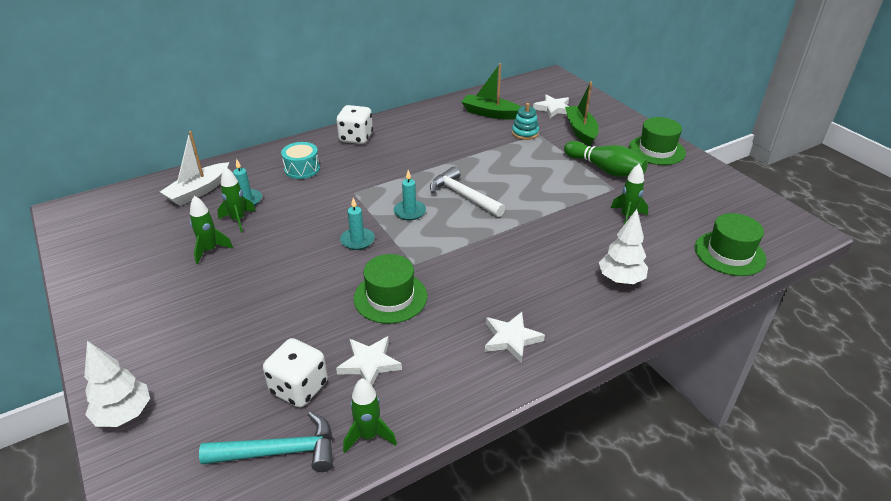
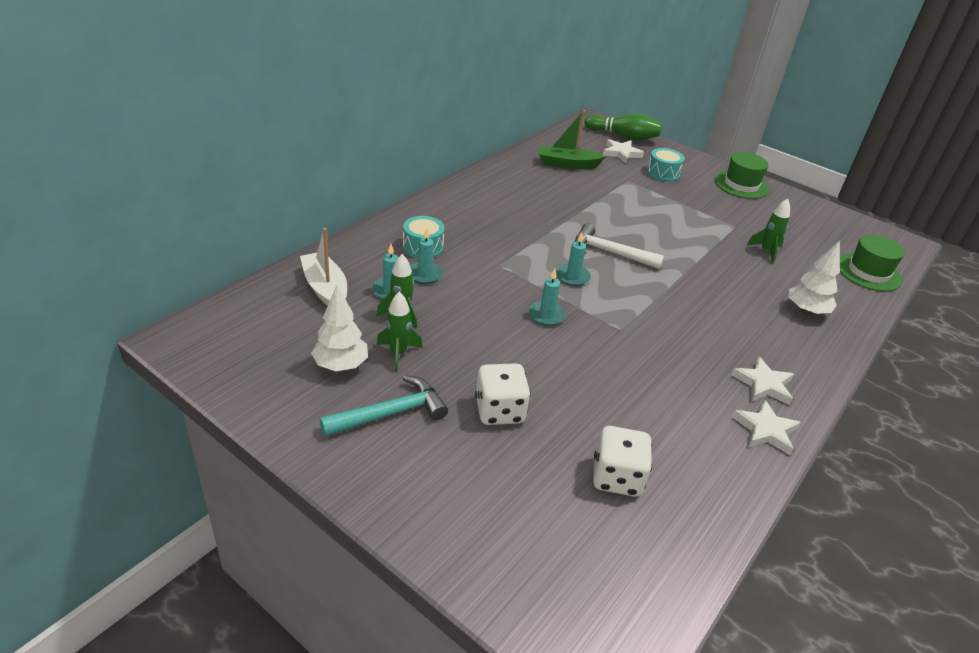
camera: 25 degrees left, 0 degrees up
white tree [84,341,150,427] -> white tree moved to [311,285,368,371]
white boat [160,131,229,206] -> white boat turned 135 degrees clockwise [300,228,347,306]
turquoise hammer [199,411,333,472] -> turquoise hammer moved to [319,375,448,437]
white dice [336,105,373,144] -> white dice moved to [475,363,531,425]
white star [336,336,402,386] -> white star moved to [732,400,801,455]
green rocket [343,378,397,453] -> none
green hat [354,254,427,324] -> none
turquoise stacking toy [512,103,539,140] -> none
green bowling pin [564,141,648,177] -> green bowling pin moved to [584,113,662,141]
green boat [565,81,599,146] -> turquoise drum [647,148,685,182]
none -> turquoise candle [410,228,443,284]

